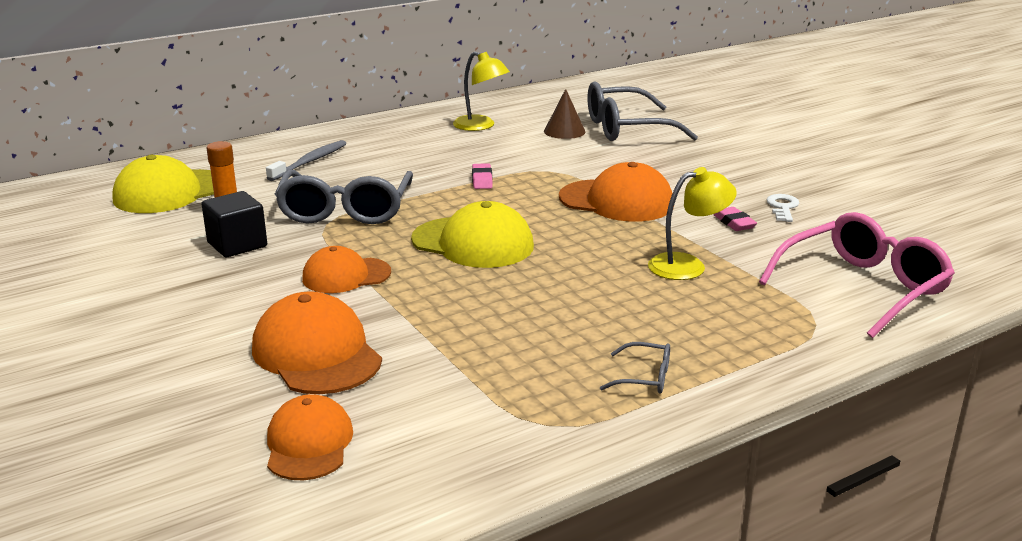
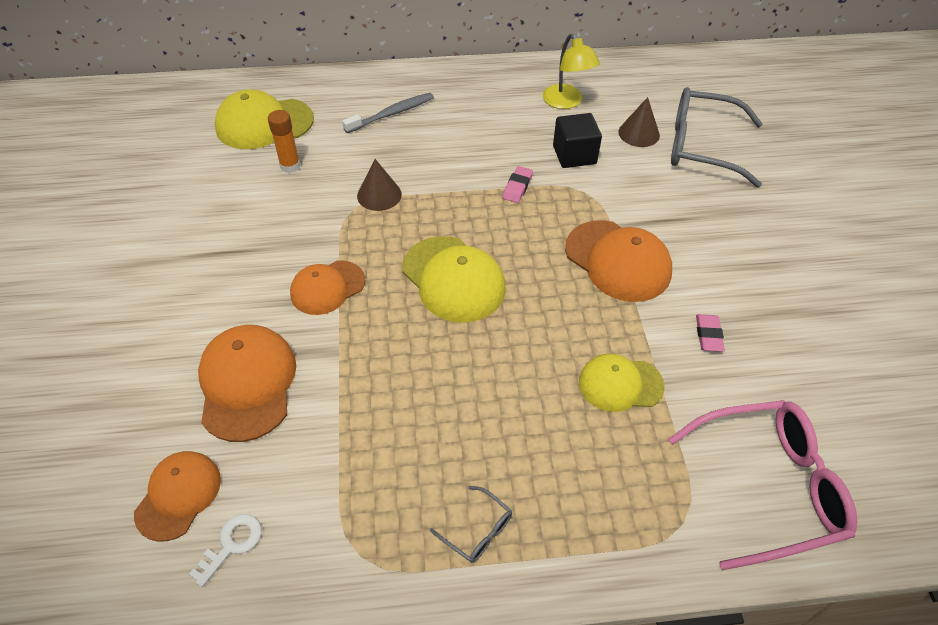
camera: 25 degrees right, 25 degrees up
black cube [202,191,267,257] -> black cube moved to [553,113,602,168]
grey glasses [275,170,413,224] -> brown cone [357,159,402,211]
orange cap [302,246,391,293] -> orange cap turned 45 degrees counterclockwise [290,261,365,315]
yellow lamp [648,167,737,280] -> yellow cap [579,354,665,412]
white key [766,194,799,222] -> white key moved to [189,514,261,587]

